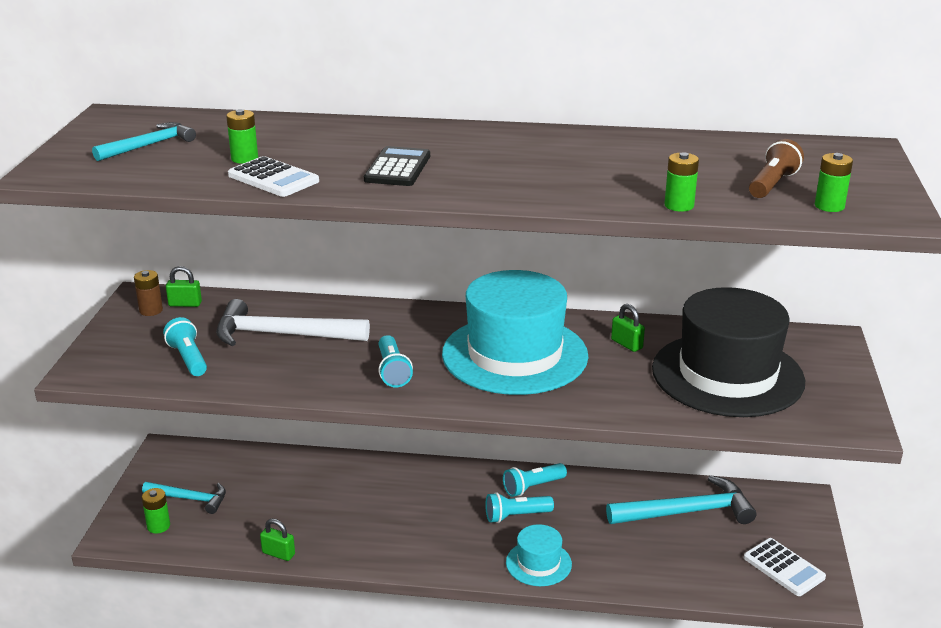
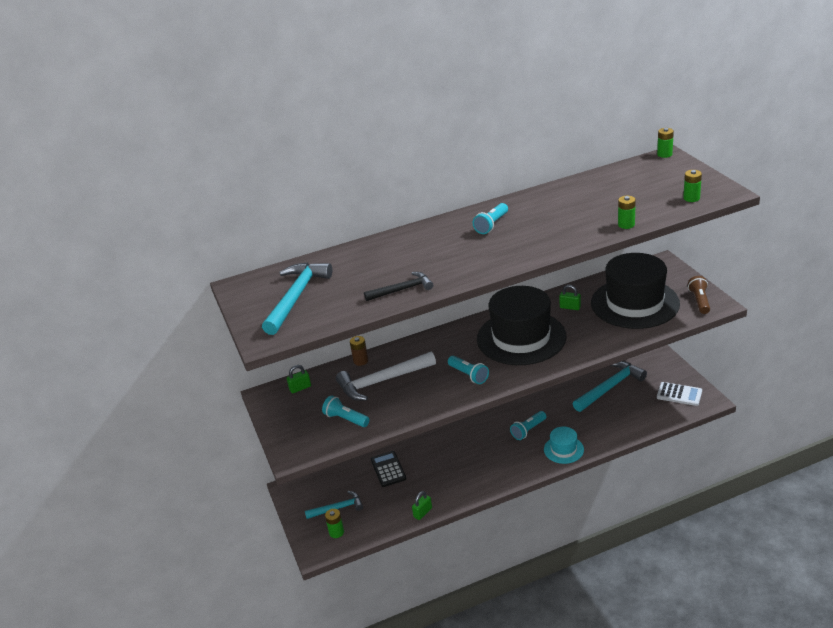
camera: 25 degrees left, 5 degrees up
turquoise hammer [92,122,196,161] -> turquoise hammer [262,262,332,335], size x1.66
brown battery [134,270,163,316] -> brown battery moved to [350,336,368,366]
green battery [226,109,258,164] -> green battery moved to [657,128,674,158]
white calculator [228,156,319,197] -> black hammer [364,272,433,301]
green padlock [260,519,295,561] -> green padlock turned 45 degrees counterclockwise [412,491,432,520]
black calculator [364,146,430,186] -> black calculator moved to [371,451,406,487]
turquoise hat [442,270,588,395] -> black hat [477,286,566,365]
turquoise flashlight [503,463,567,497] -> turquoise flashlight moved to [473,203,508,234]
brown flashlight [749,139,804,198] -> brown flashlight moved to [688,276,710,314]

